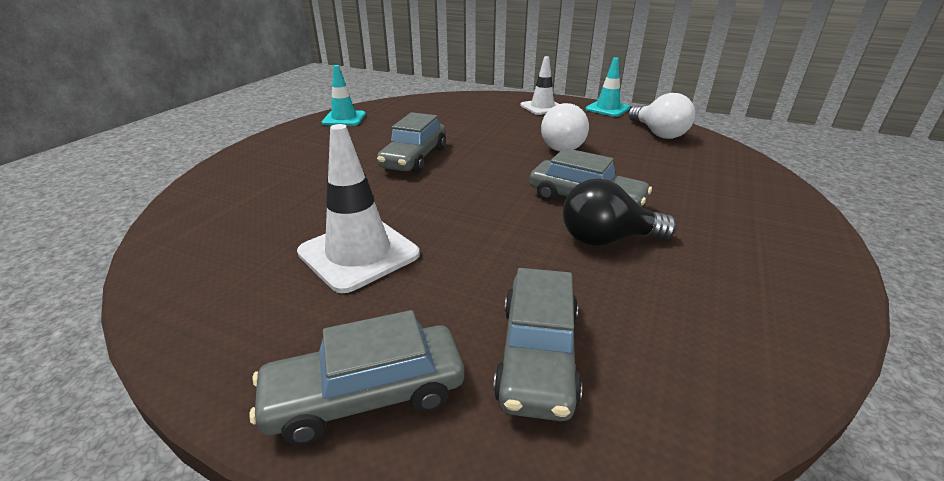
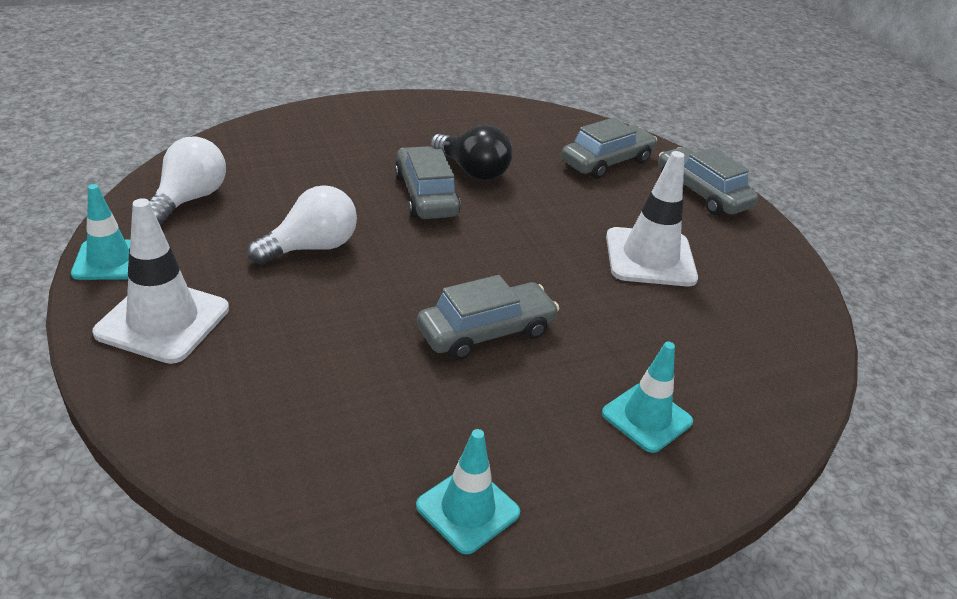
camera: 140 degrees left, 5 degrees up
grey car [249,310,464,445] -> grey car turned 150 degrees counterclockwise [658,147,758,215]
white traffic cone [520,56,559,115] -> white traffic cone [92,198,229,364], size x1.50
none -> turquoise traffic cone [602,342,693,453]

